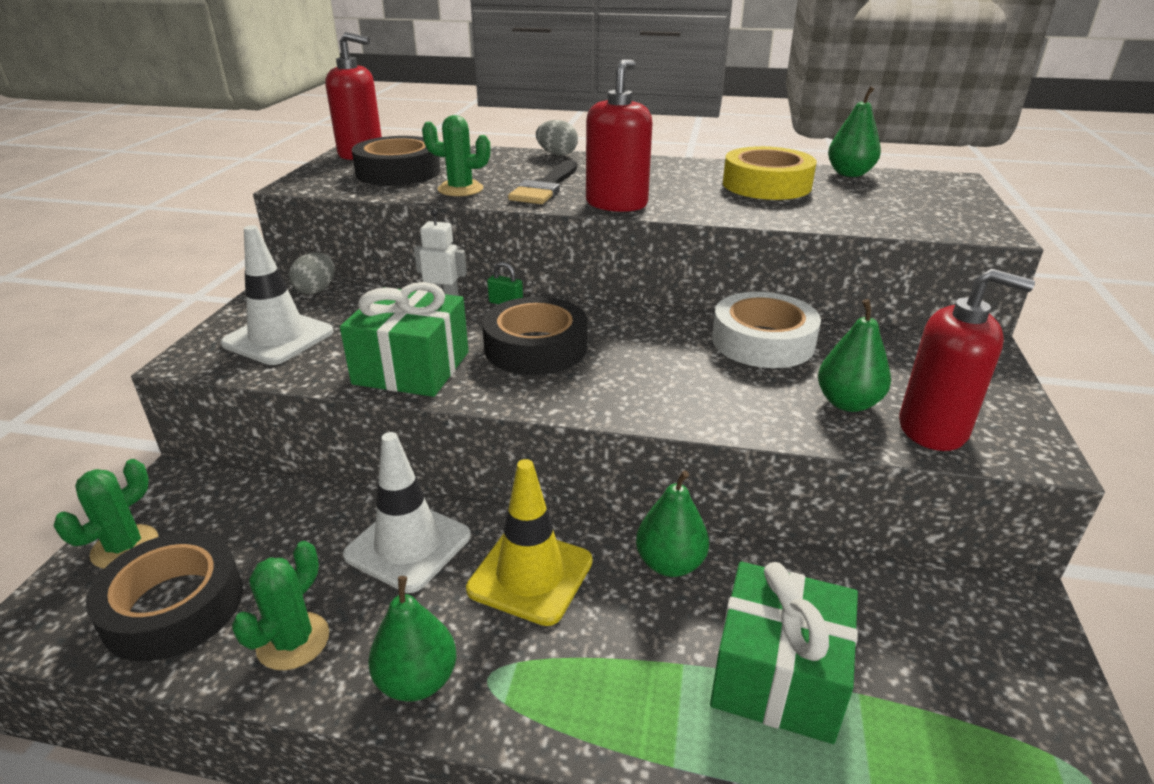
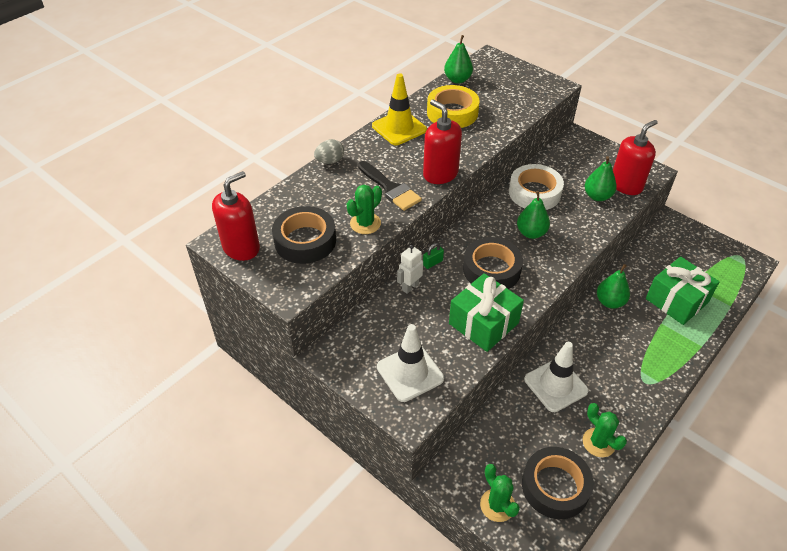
camera: 60 degrees left, 15 degrees up
grey egg [289,253,335,294] -> none
green pear [368,576,456,702] -> green pear moved to [517,191,550,239]
yellow traffic cone [466,459,592,626] -> yellow traffic cone moved to [372,73,427,145]

